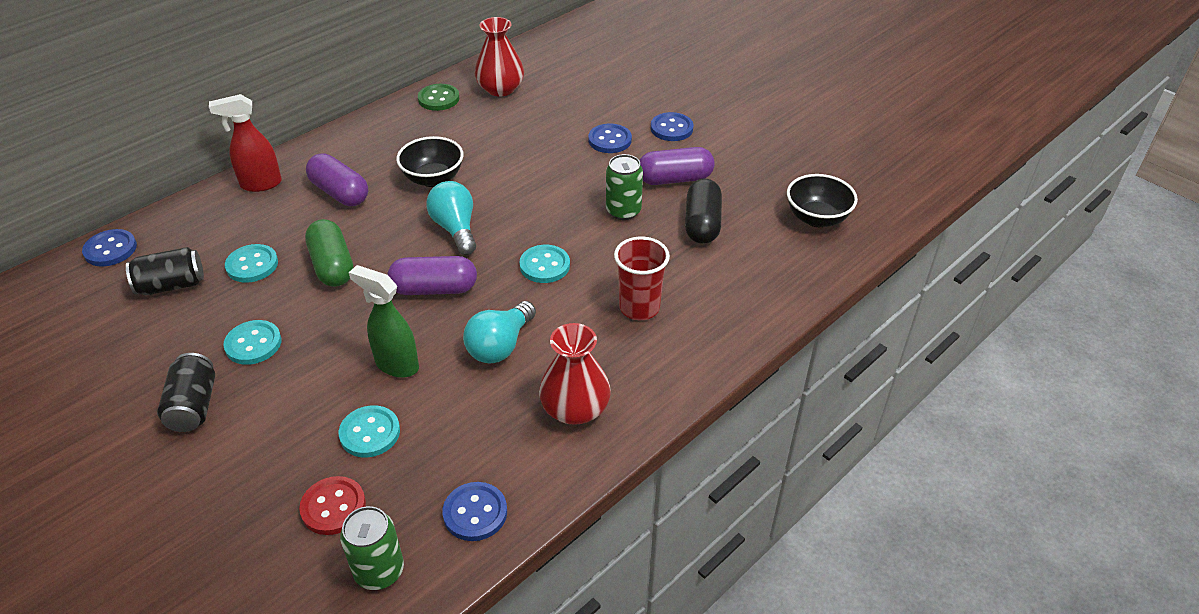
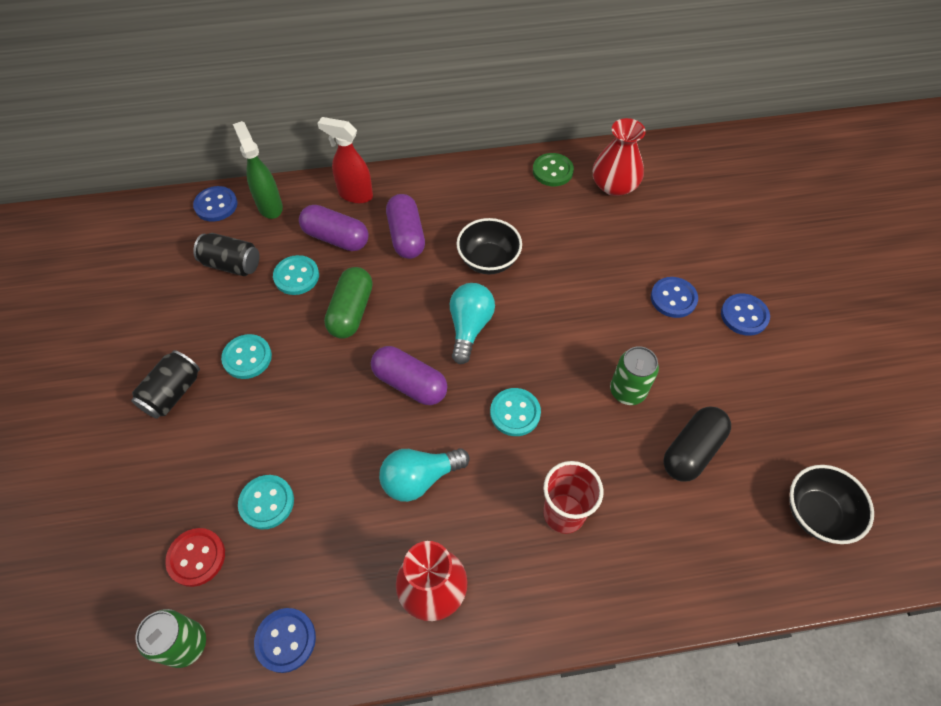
camera: 35 degrees right, 15 degrees up
green spray bottle [349,265,419,378] -> green spray bottle moved to [233,121,283,219]
purple capsule [639,147,715,185] -> purple capsule moved to [299,205,369,251]

